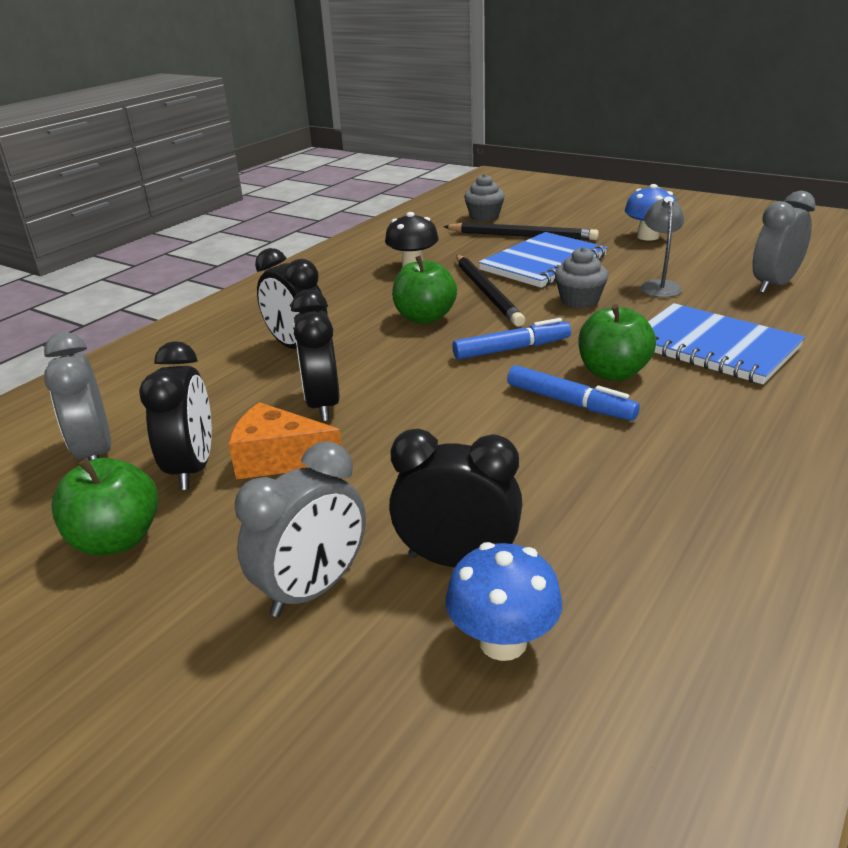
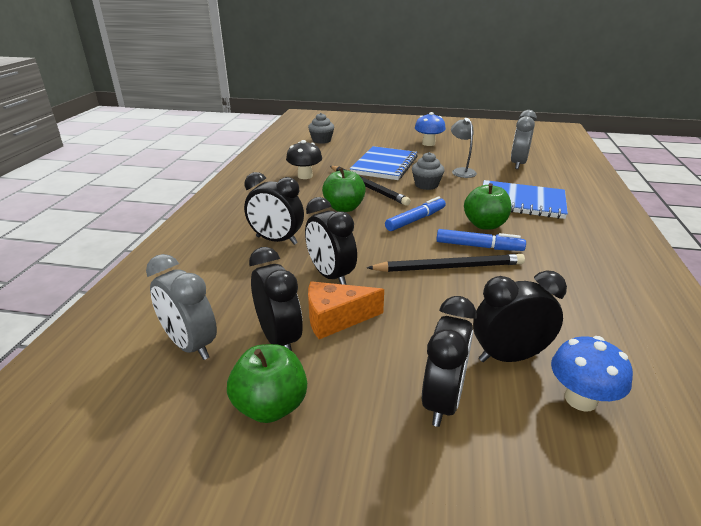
camera: 25 degrees left, 0 degrees up
grey clock [235,441,366,617] -> black clock [422,296,476,427]
black pencil [443,222,599,240] -> black pencil moved to [367,254,525,272]

